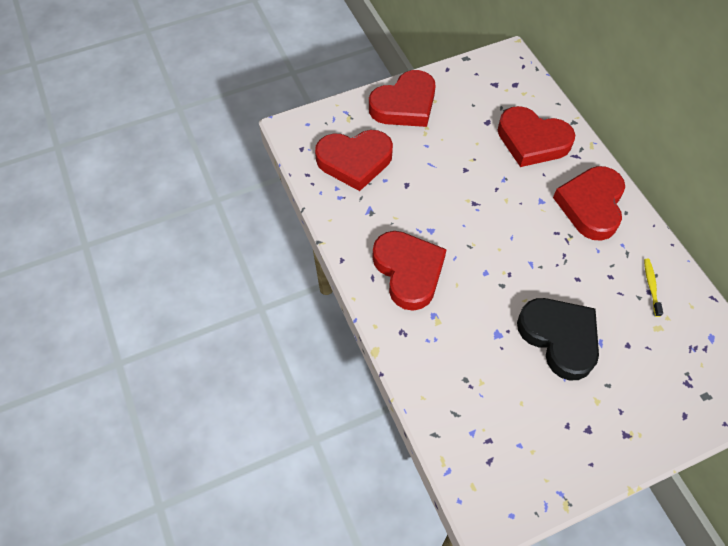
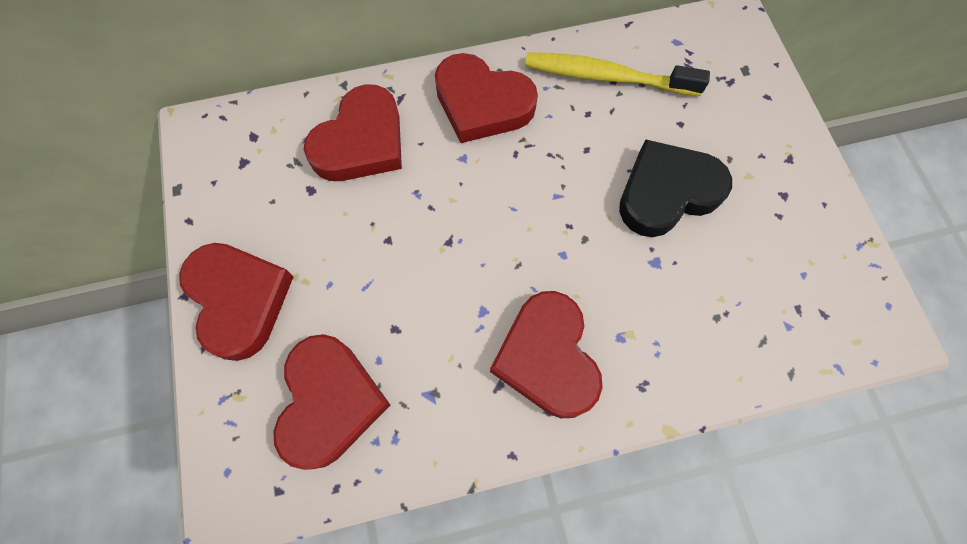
camera: 80 degrees left, 10 degrees up
red heart [373,231,447,311] -> red heart turned 90 degrees counterclockwise [490,291,603,418]
yellow toothbrush [644,259,663,317] -> yellow toothbrush [525,52,710,96], size x2.29

